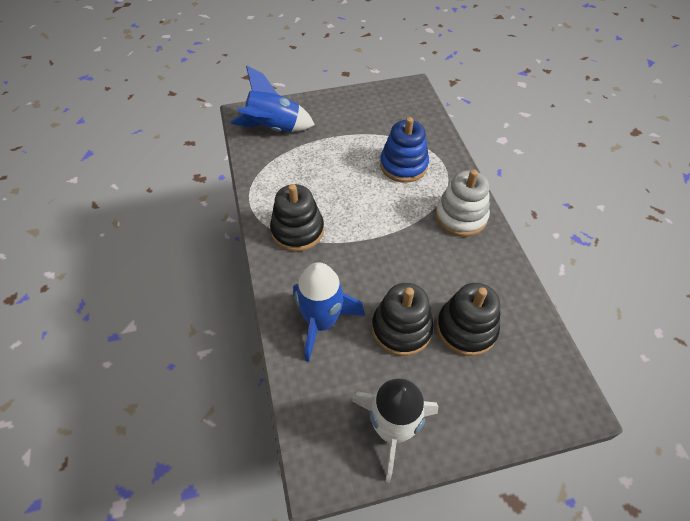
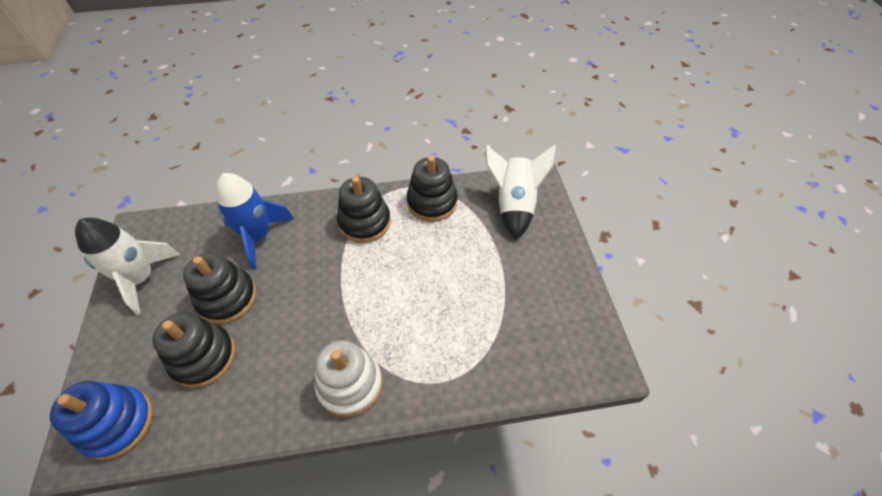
camera: 95 degrees right, 0 degrees up
blue rocket [230,65,315,132] -> white rocket [485,145,556,240]
blue stacking toy [380,117,429,183] -> blue stacking toy moved to [50,381,153,460]
none -> black stacking toy [406,156,458,222]

